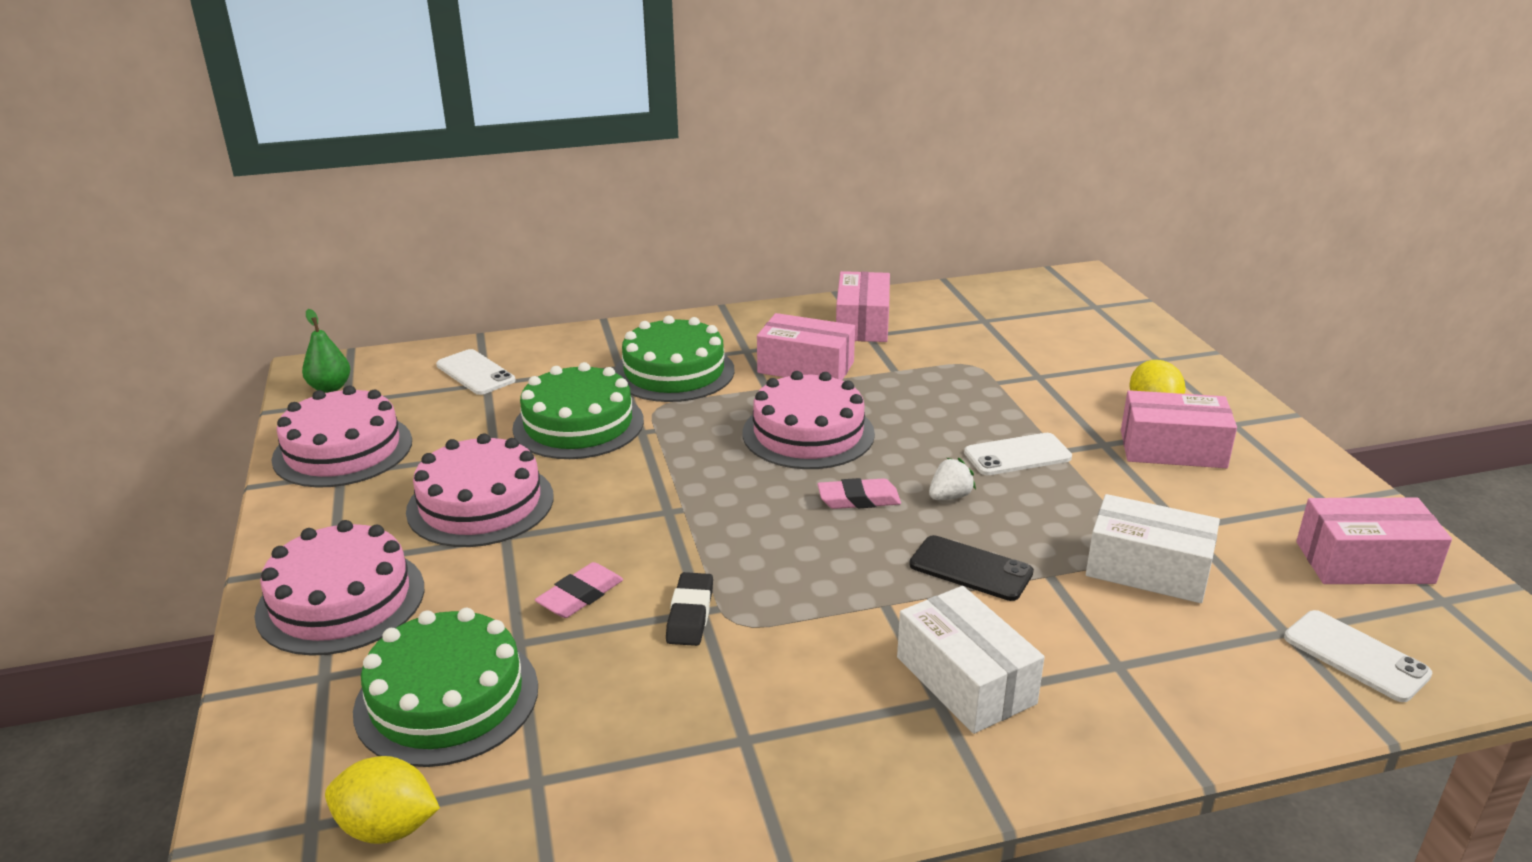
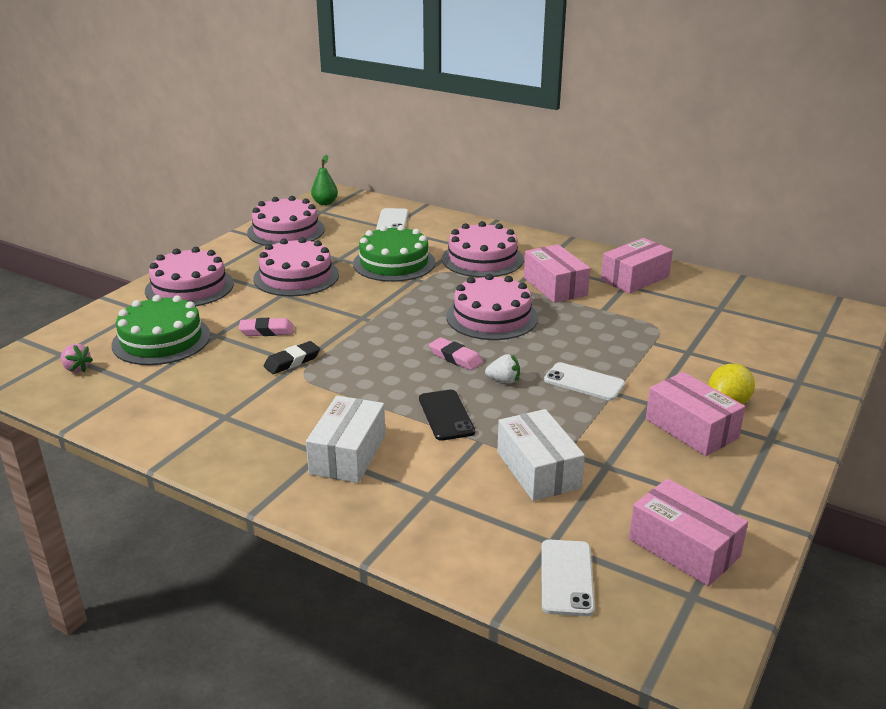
camera: 45 degrees right, 0 degrees up
yellow lemon [325,756,440,844] -> pink strawberry [61,344,93,373]
green cake [614,315,735,402] -> pink cake [442,221,524,277]

